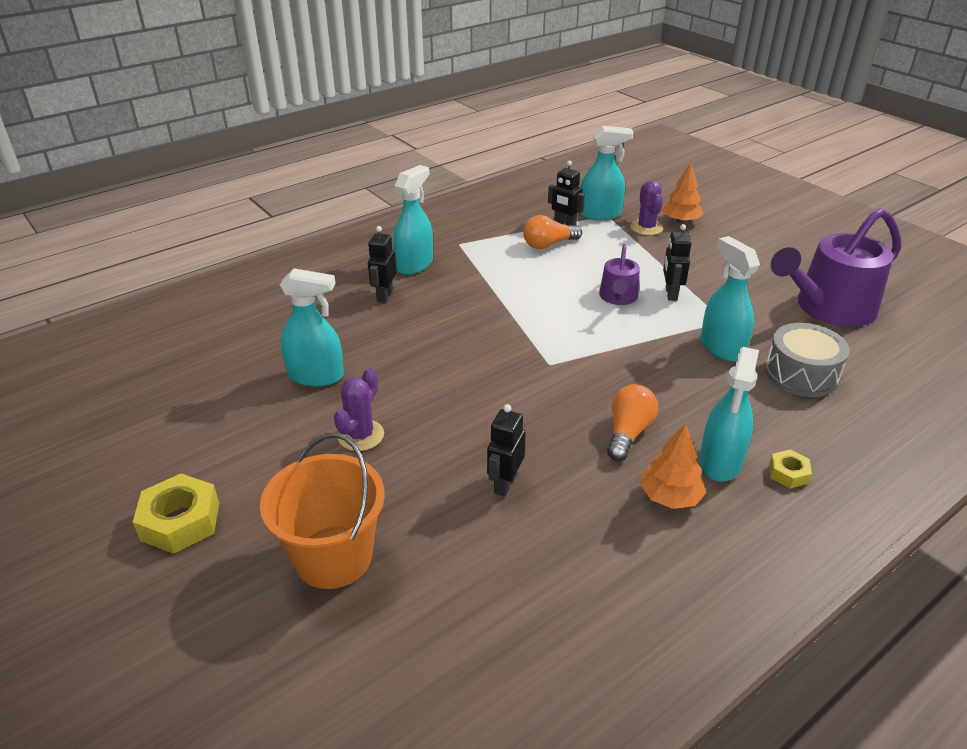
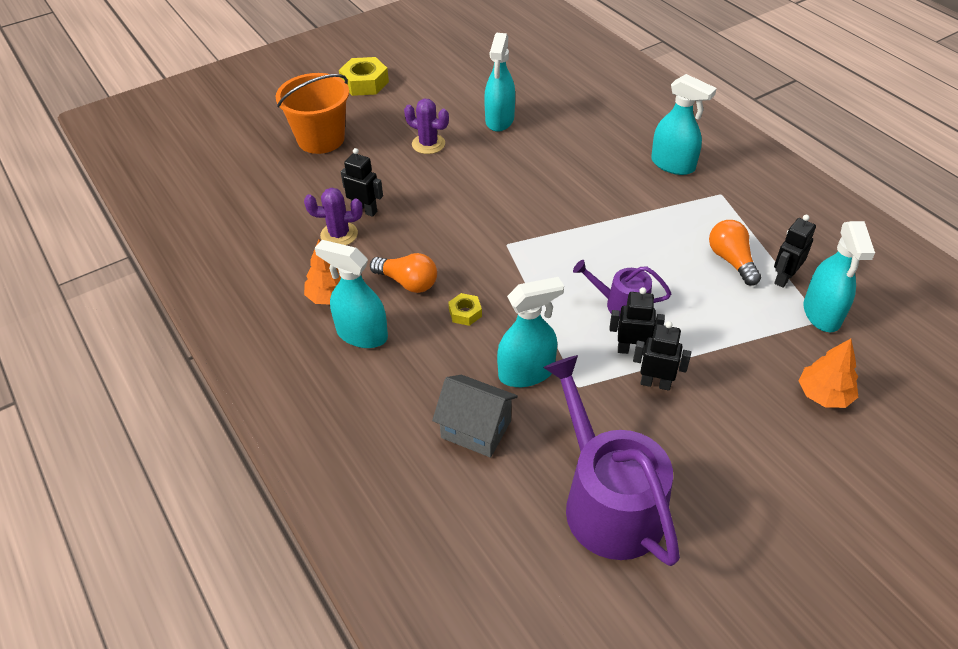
camera: 95 degrees right, 10 degrees up
black robot [368,226,397,303] -> black robot moved to [633,321,691,391]
purple cactus [630,180,663,235] -> purple cactus moved to [304,188,363,245]
grey drum [765,323,850,397] -> grey house [432,375,518,457]
yellow nut [769,450,812,488] -> yellow nut moved to [448,293,482,326]

